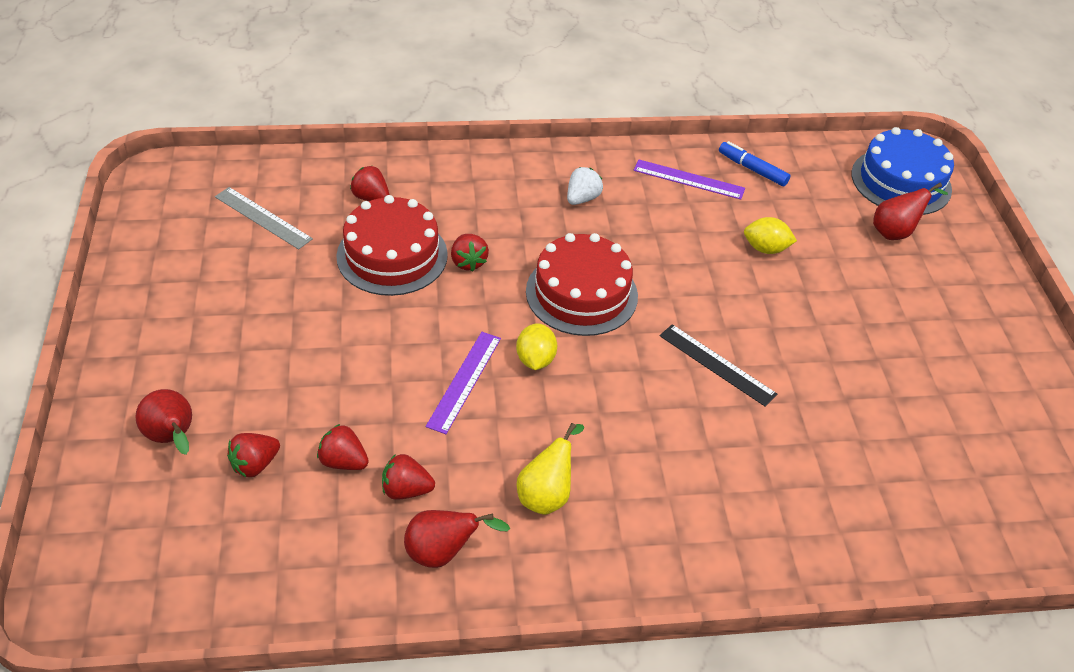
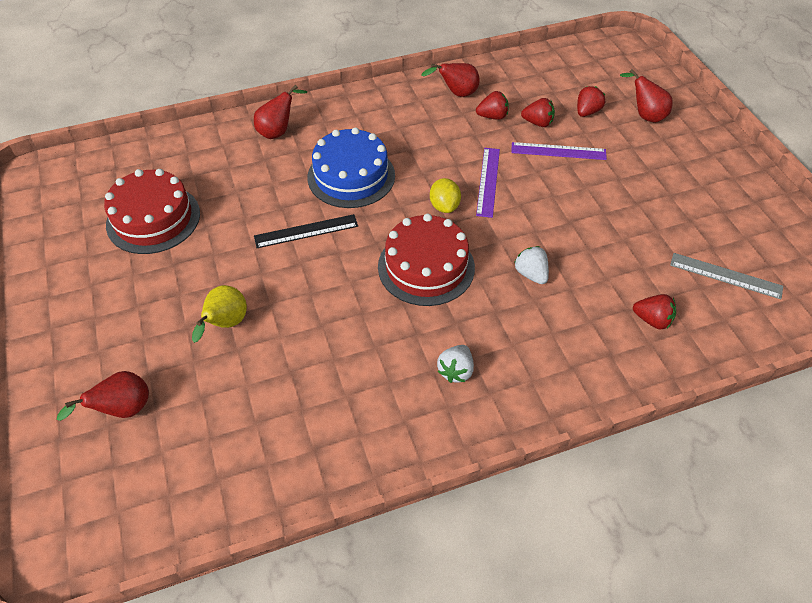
camera: 170 degrees right, 5 degrees up
red cake [336,195,448,296] -> red cake moved to [104,169,200,254]
red strawberry [451,234,489,272] -> white strawberry [514,246,549,284]
yellow pear [517,423,584,515] -> yellow pear moved to [192,285,247,343]
purple ruler [634,160,745,200] -> purple ruler moved to [511,142,607,160]
black ruler [660,324,777,407] -> black ruler turned 45 degrees counterclockwise [254,214,358,248]
blue marker [719,141,790,186] -> none
yellow lemon [744,217,797,254] -> none
blue cake [851,127,954,215] -> blue cake moved to [307,127,395,208]
none -> red pear [254,85,307,139]

